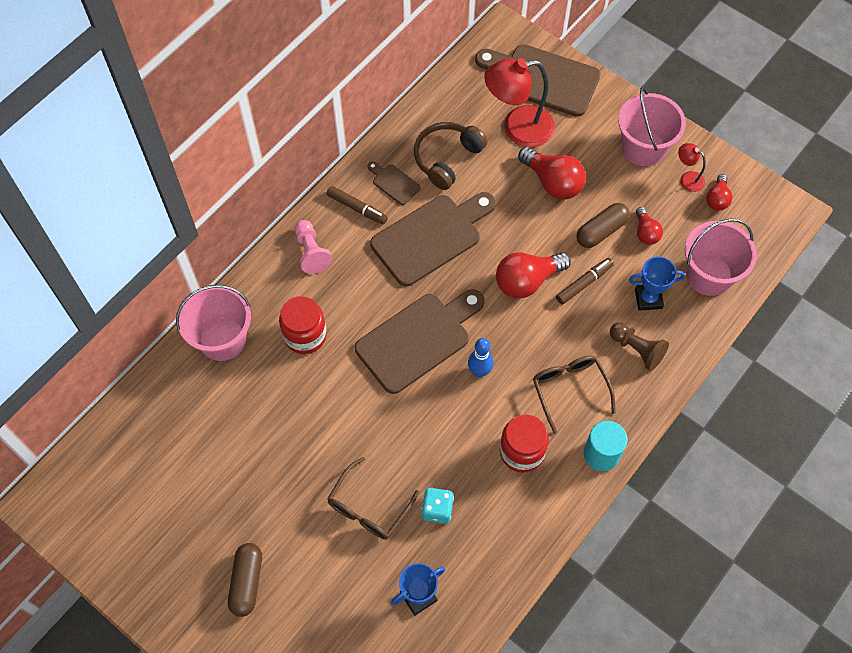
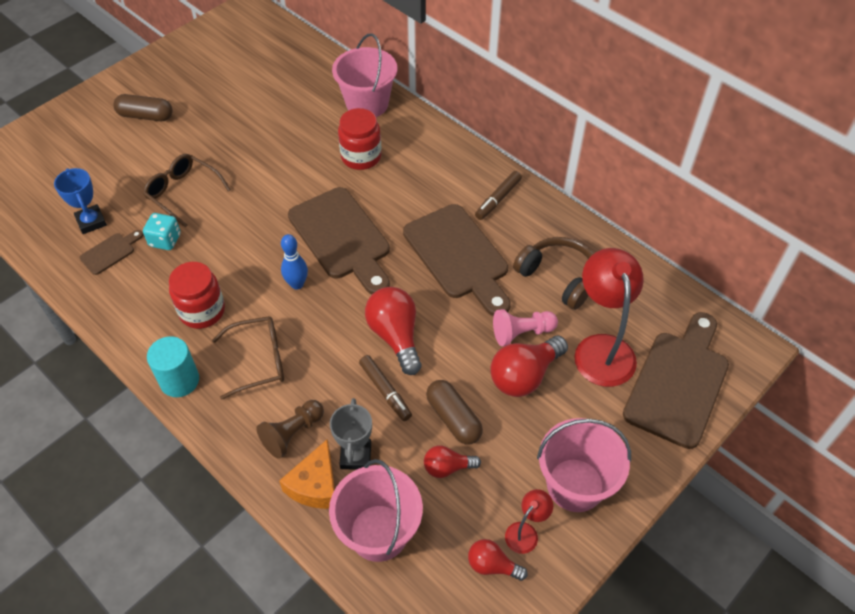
camera: 95 degrees right, 10 degrees down
pink pawn [295,220,332,274] -> pink pawn moved to [493,309,558,346]
brown cutting board [368,161,421,205] -> brown cutting board moved to [80,230,143,275]
blue trophy [629,256,685,311] -> grey trophy [330,398,372,469]
none -> orange cheese [279,439,335,509]

